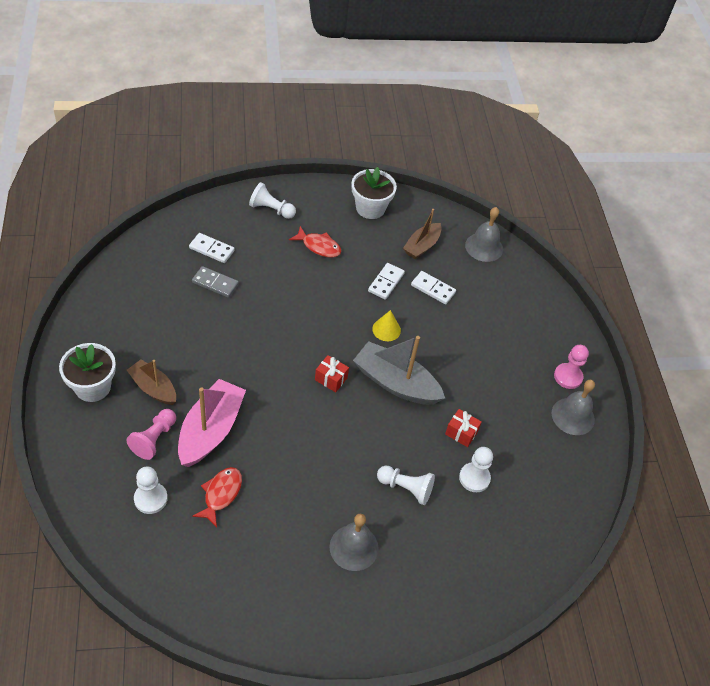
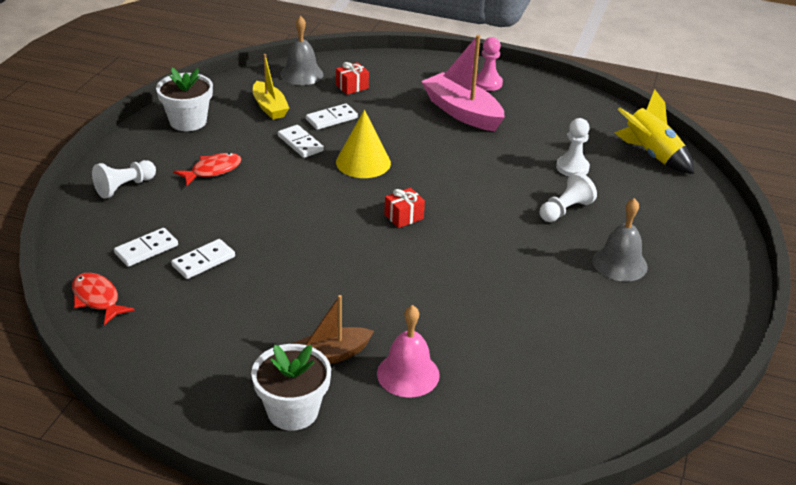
camera: 60 degrees left, 15 degrees down
pink pawn [127,409,176,460] -> pink bell [377,305,440,397]
white pawn [134,466,168,514] -> none
pink boat [178,379,246,467] -> pink boat moved to [421,35,505,131]
grey domino [192,266,239,298] -> white domino [171,239,235,279]
red fish [192,467,242,527] -> red fish moved to [72,273,135,325]
grey boat [353,336,445,405] -> none
yellow cone [372,310,401,341] -> yellow cone [336,110,391,178], size x1.64
brown boat [403,209,442,259] -> yellow boat [253,54,289,120]
red gift [445,409,482,447] -> red gift moved to [336,62,369,95]
grey bell [552,380,595,435] -> none
none -> yellow rocket [615,89,694,174]

